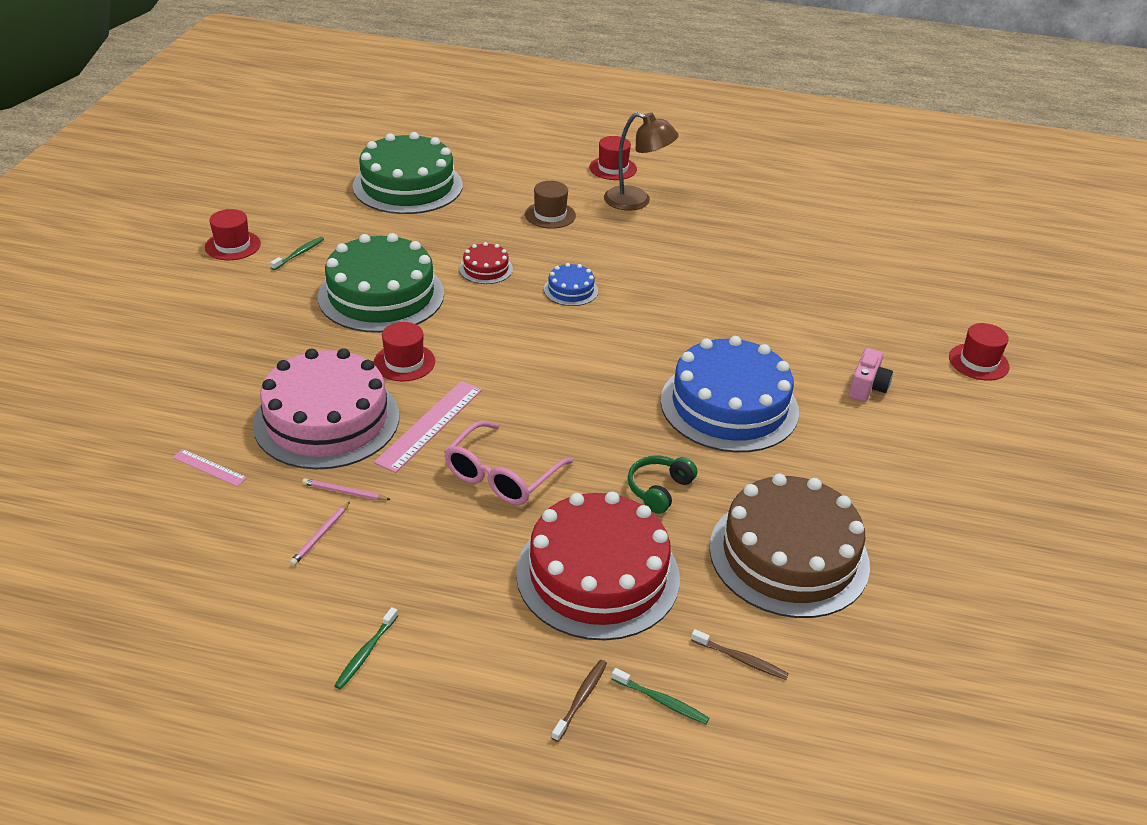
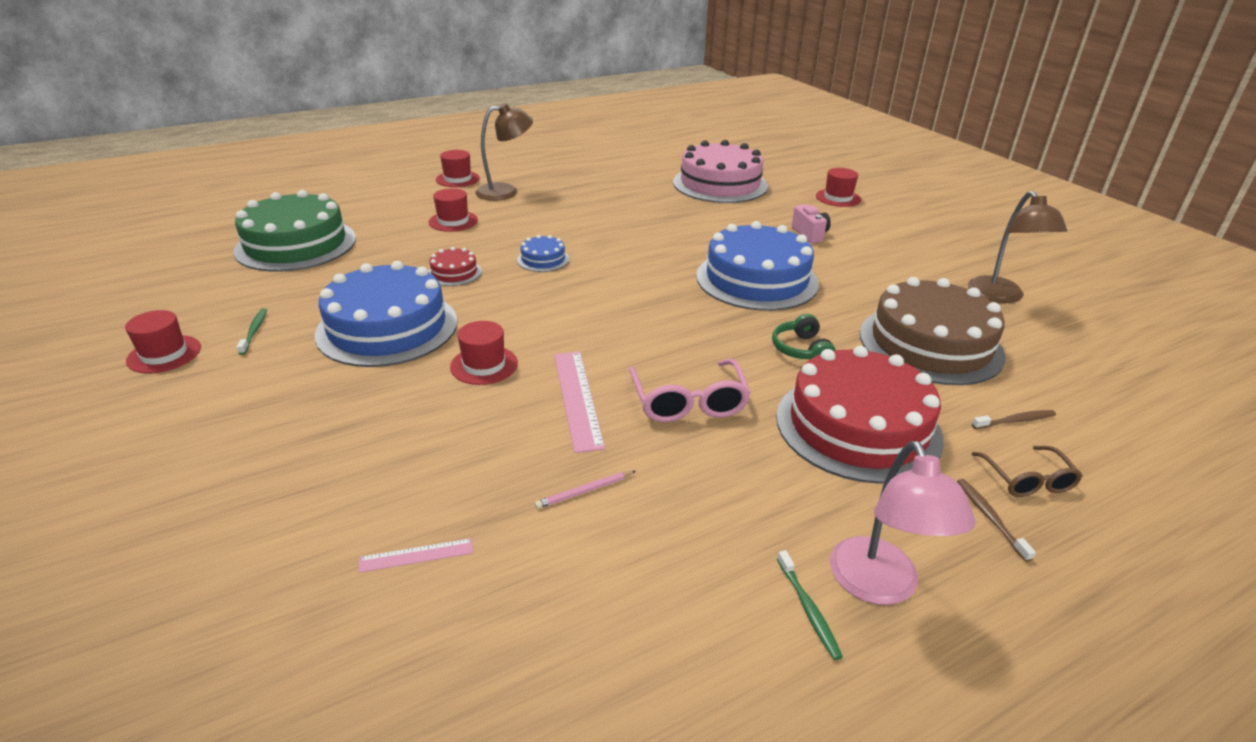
camera: 40 degrees left, 5 degrees down
pink cake [253,348,399,469] -> pink cake moved to [673,140,768,203]
pink pencil [290,502,350,566] -> none
green cake [318,233,444,333] -> blue cake [315,261,457,367]
brown hat [525,181,576,229] -> red hat [428,188,478,232]
green toothbrush [611,668,709,724] -> brown glasses [971,446,1083,497]
none -> pink lamp [830,441,976,605]
none -> brown lamp [968,191,1067,303]

